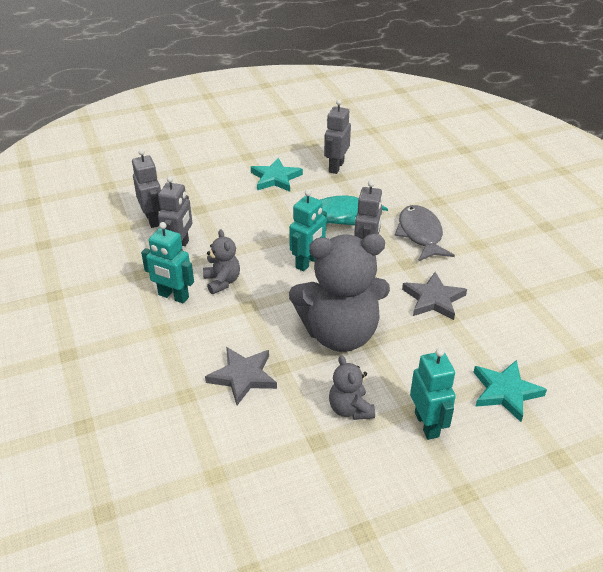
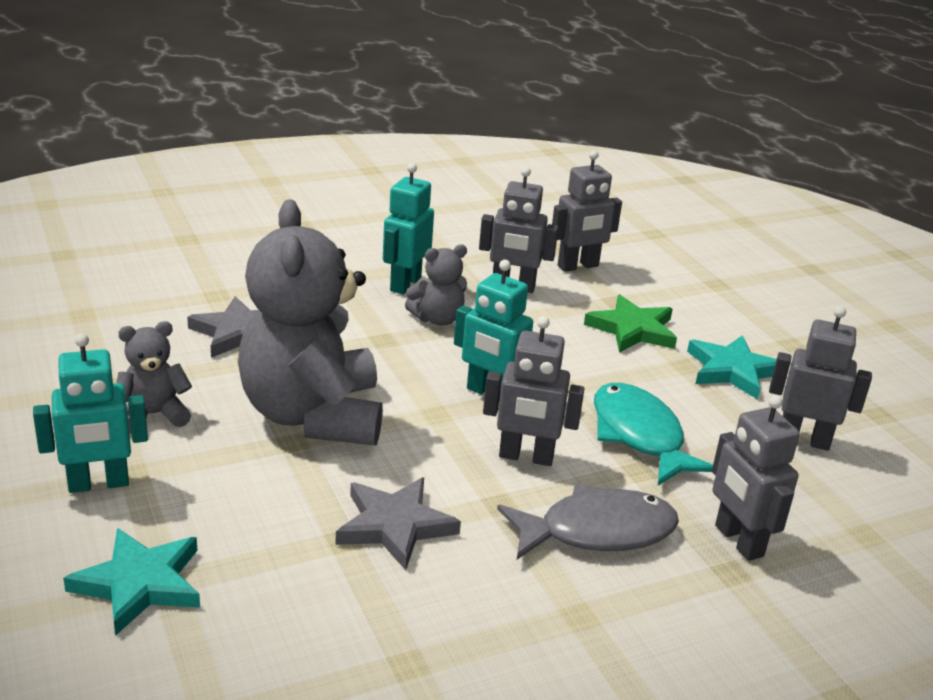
camera: 85 degrees right, 10 degrees down
none -> green star [584,294,677,353]
none -> grey robot [712,395,800,561]

